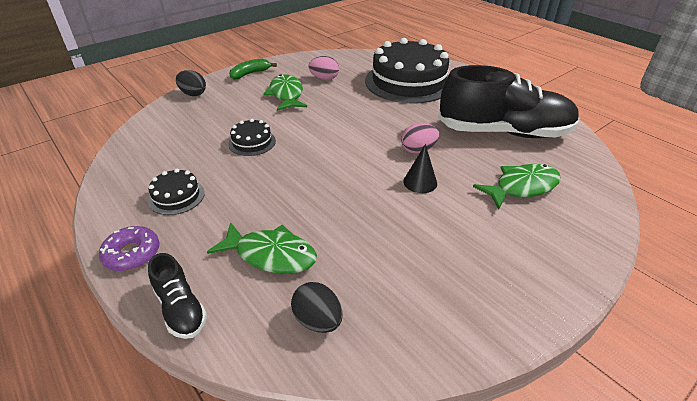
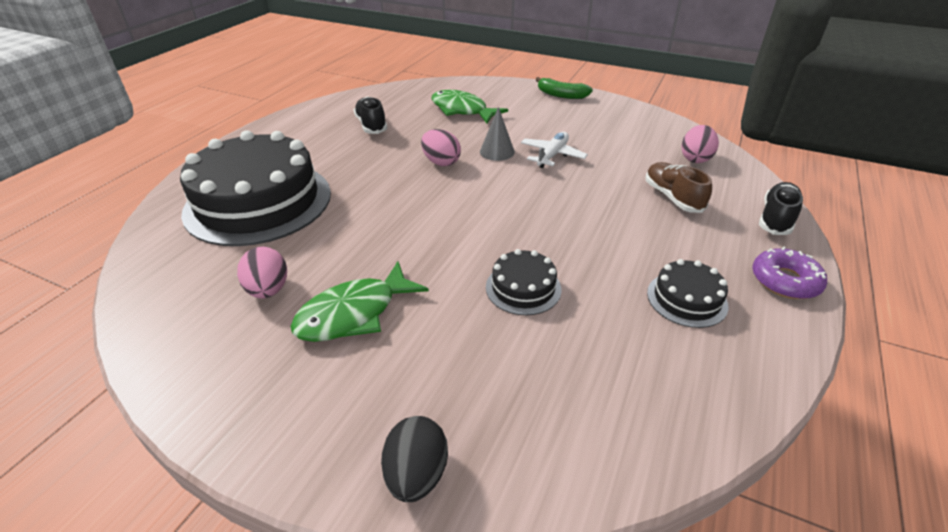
camera: 115 degrees left, 0 degrees up
green fish [207,222,317,274] -> brown shoe [646,162,712,213]
green banana [229,59,277,80] -> green banana moved to [535,77,593,99]
black egg [291,282,342,333] -> pink egg [681,125,719,163]
black cone [403,144,437,193] -> grey cone [480,107,515,161]
black shoe [438,65,580,138] -> black shoe [354,97,387,134], size x0.45
none -> white plane [521,132,588,168]

